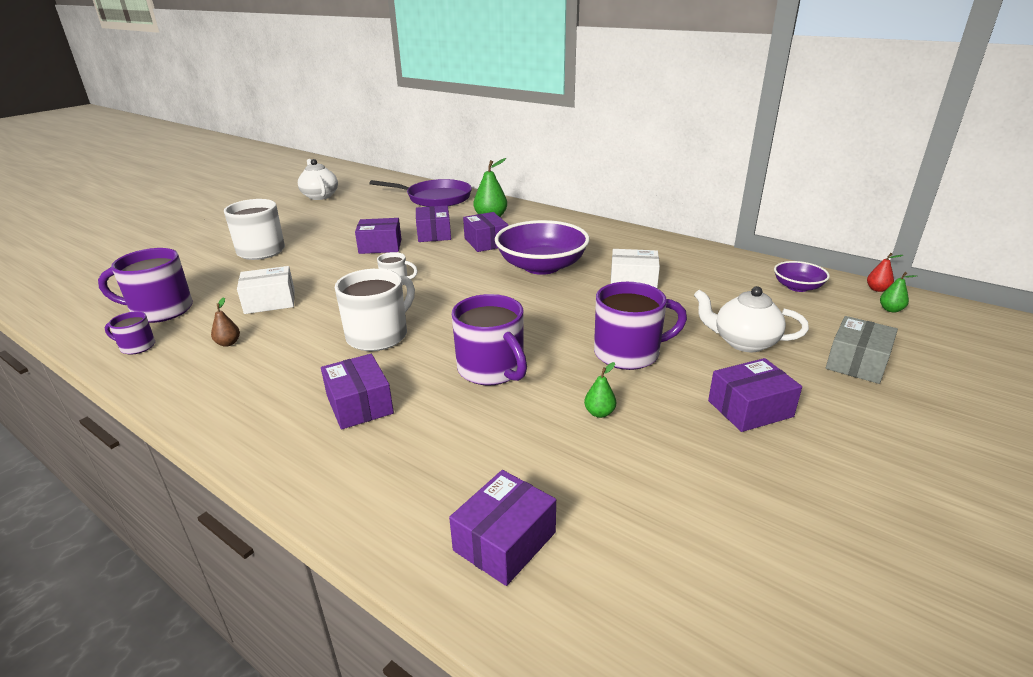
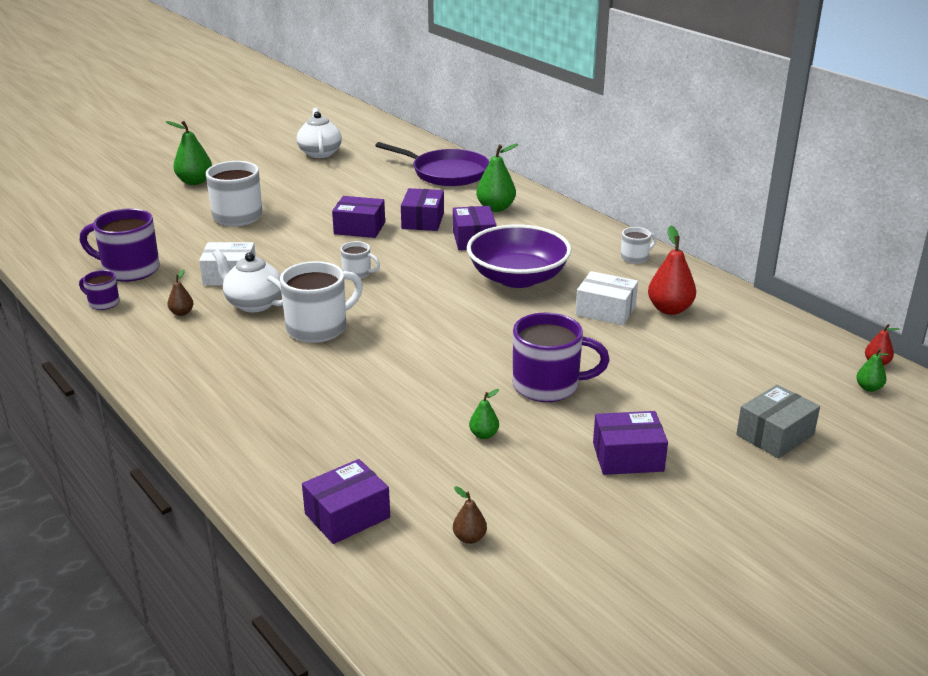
camera: 15 degrees right, 0 degrees up
purple box [321,354,394,429] -> none
purple mug [452,294,527,385] -> none
white teapot [694,286,809,352] -> white teapot moved to [213,249,283,312]
purple bowl [774,261,830,292] -> none
none -> green pear [166,121,212,185]
none -> brown pear [453,486,487,544]
none -> white mug [621,227,657,264]
none -> red pear [648,226,696,315]

